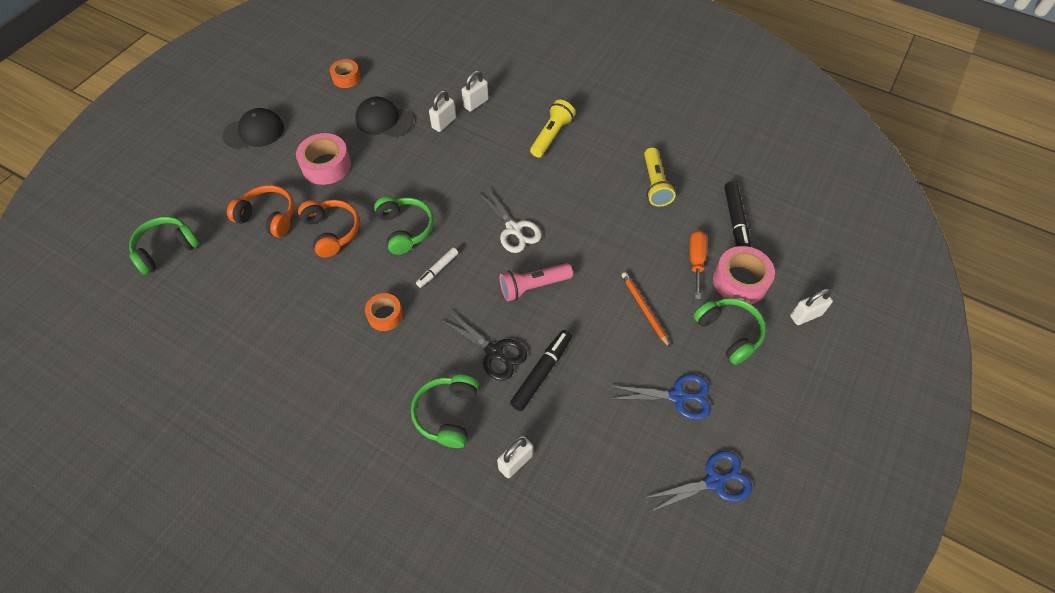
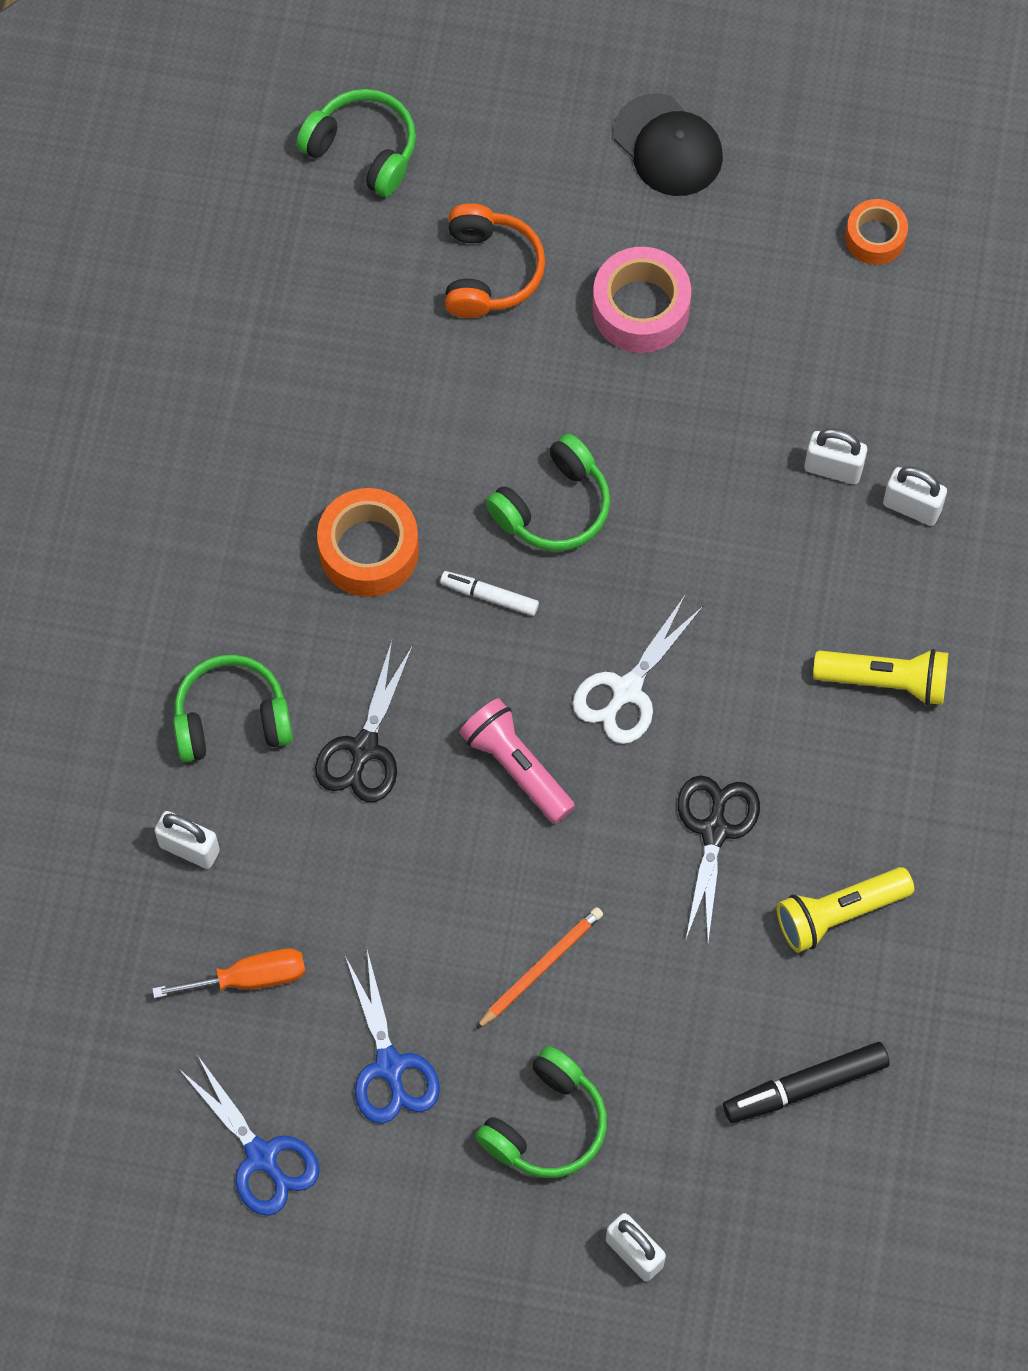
camera: 70 degrees right, 10 degrees up
orange headphones [298,200,360,258] -> none
black cap [355,97,413,138] -> none
orange tape [365,293,403,331] -> orange tape [317,488,419,597], size x1.60
black marker [510,330,572,411] -> none
orange screwdriver [689,230,707,299] -> orange screwdriver moved to [152,949,305,998]
pink tape [713,246,775,304] -> none
none -> black scissors [678,775,760,941]

